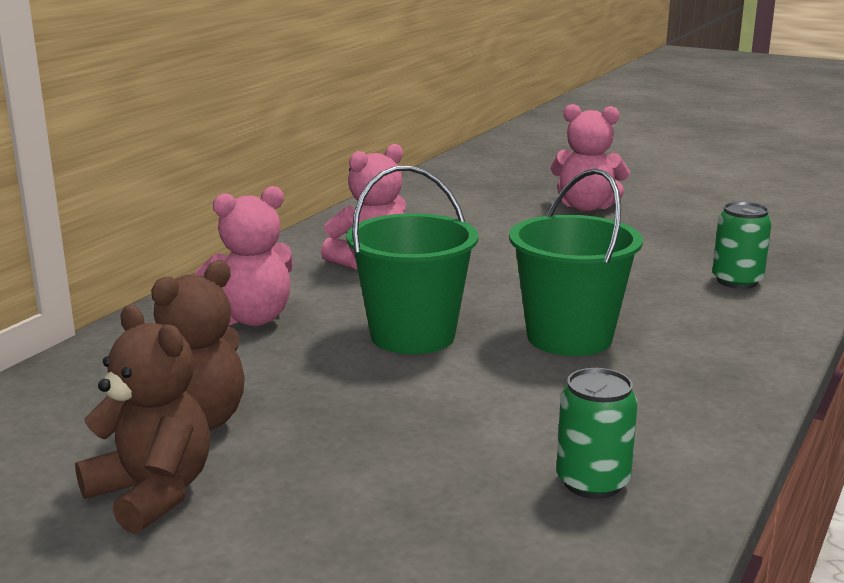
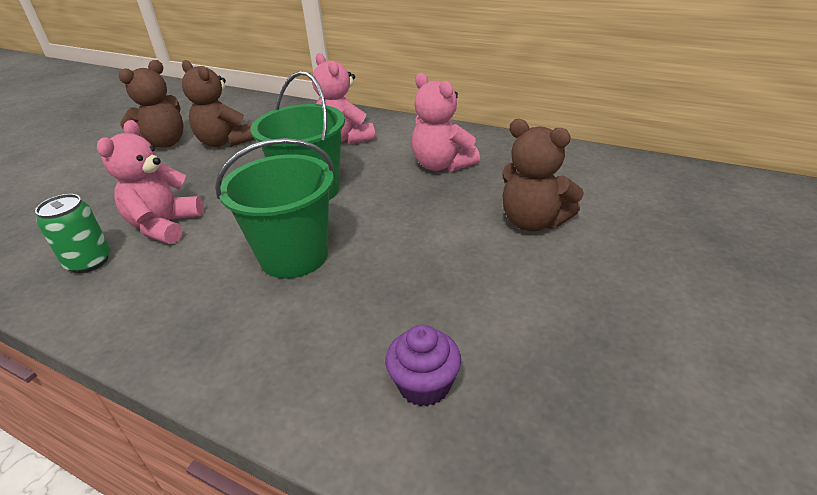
camera: 90 degrees right, 15 degrees up
pink teddy bear [551,104,630,211] -> pink teddy bear moved to [97,120,204,244]
green can [712,201,772,289] -> purple cupcake [385,325,461,406]
none -> brown teddy bear [502,119,584,231]

